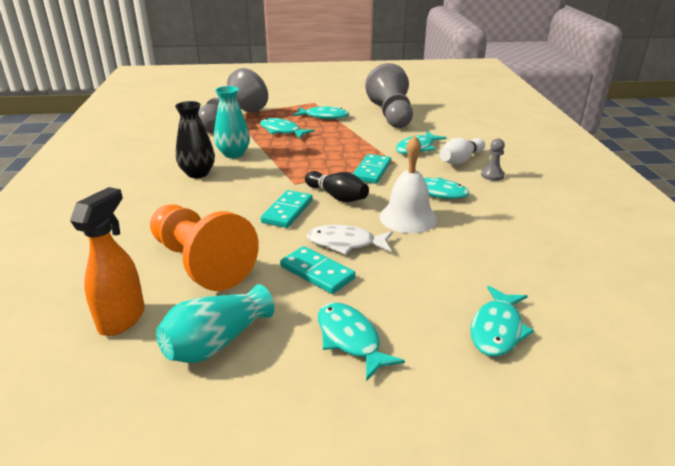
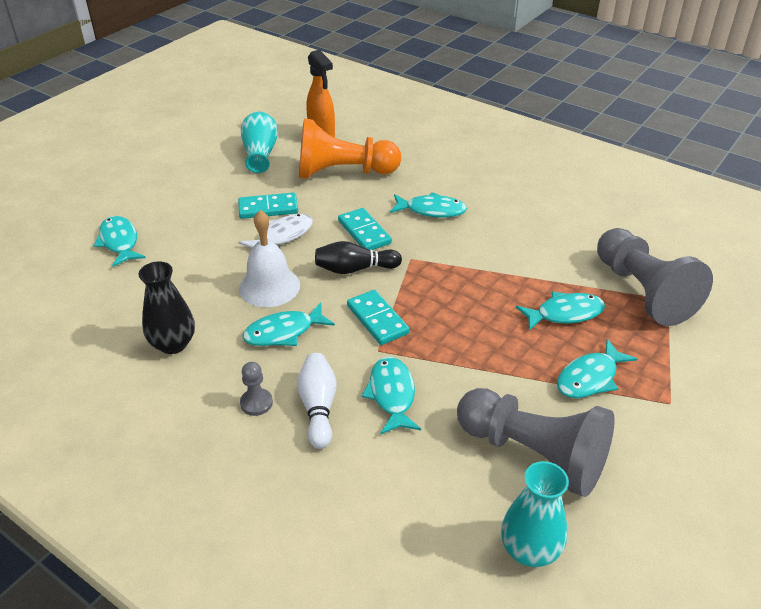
camera: 130 degrees right, 10 degrees up
black vase [175,101,215,178] -> black vase moved to [138,261,195,354]
turquoise vase [214,86,250,158] -> turquoise vase moved to [501,461,569,567]
turquoise fish [318,302,405,381] -> turquoise fish moved to [390,192,467,218]

